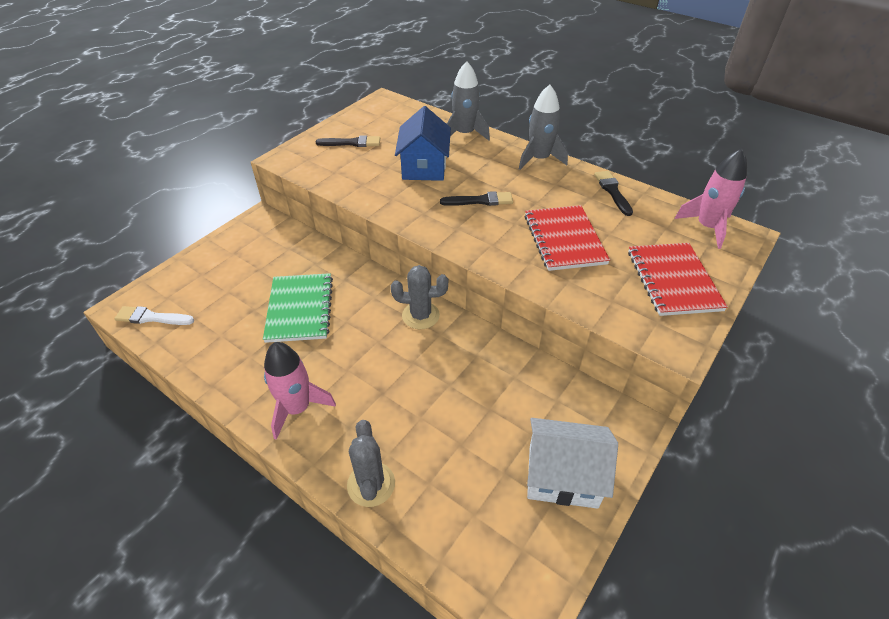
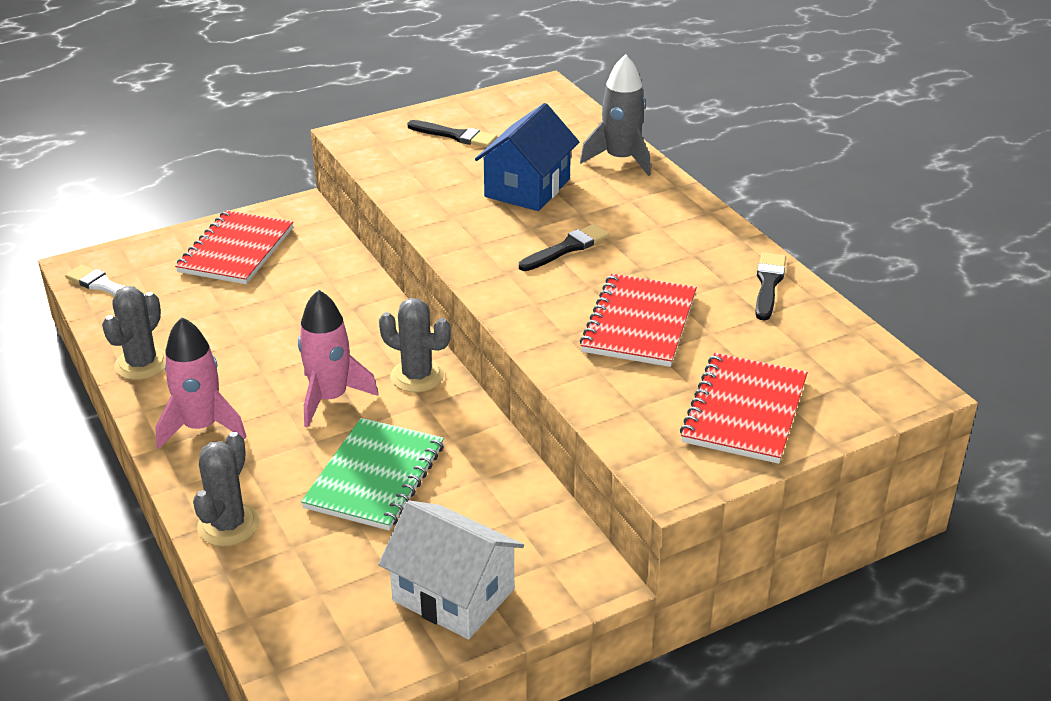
camera: 25 degrees right, 10 degrees down
green notebook [263,273,333,343] -> green notebook moved to [301,418,444,530]
black brush [440,191,513,206] -> black brush turned 60 degrees counterclockwise [519,224,610,271]
grey rocket [519,85,568,170] -> none
pink rocket [675,148,747,249] -> pink rocket moved to [298,289,379,428]
none -> grey cactus [102,286,166,380]
none -> red notebook [175,210,293,284]

